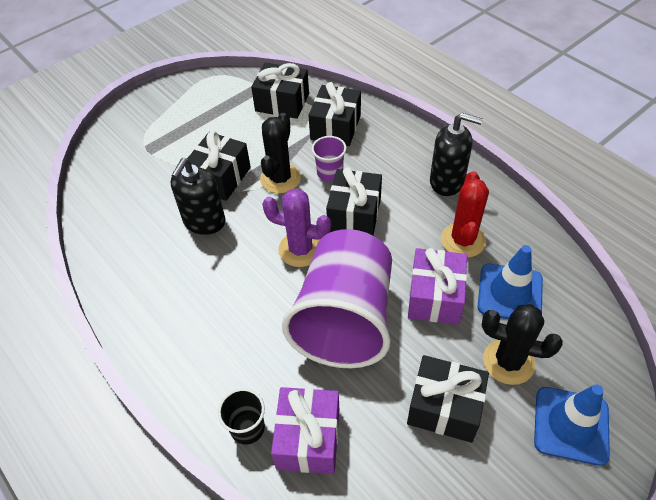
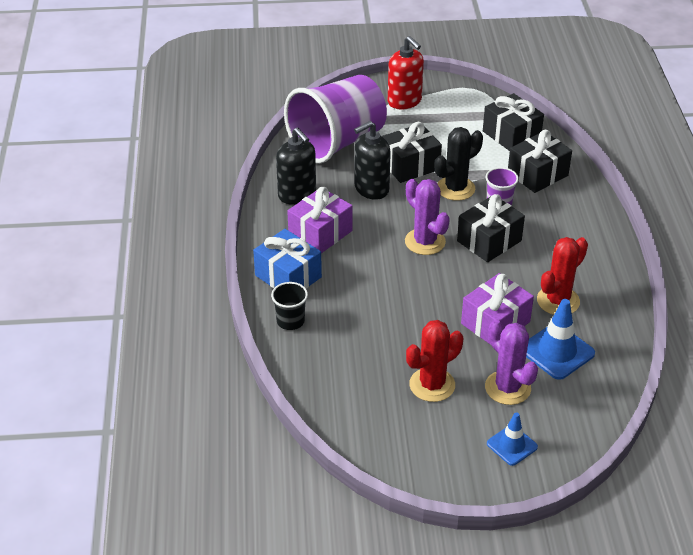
camera: 35 degrees right, 10 degrees down
purple gift [271,387,339,474] -> purple gift moved to [287,187,353,253]
purple cup [282,229,392,368] -> purple cup moved to [284,75,387,163]
black gift [407,355,489,443] -> red cactus [406,320,463,402]
black soap dispenser [430,113,483,196] -> black soap dispenser moved to [276,127,316,205]
black cactus [482,304,563,385] -> purple cactus [485,320,538,405]
blue traffic cone [534,384,610,466] -> blue traffic cone [487,412,538,466], size x0.63
none -> blue gift [253,229,322,289]
none -> red soap dispenser [388,36,424,110]

